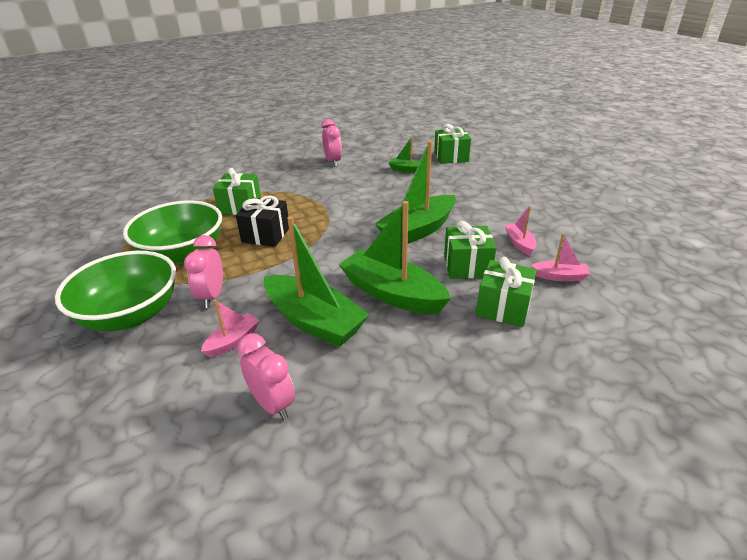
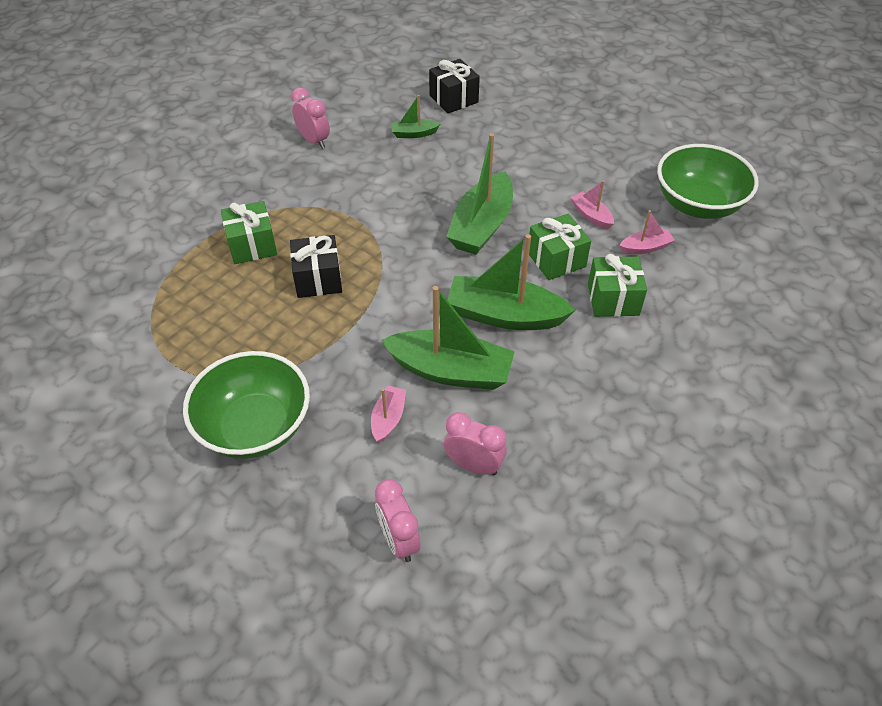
camera: 25 degrees left, 15 degrees up
green bowl [123,201,222,264] -> green bowl moved to [657,144,759,219]
pink clock [184,235,223,308] -> pink clock moved to [375,479,421,562]
green gift [434,124,471,164] -> black gift [429,59,480,114]

